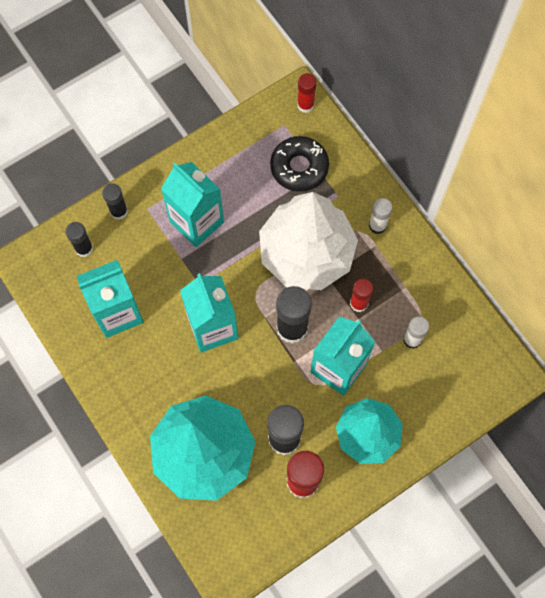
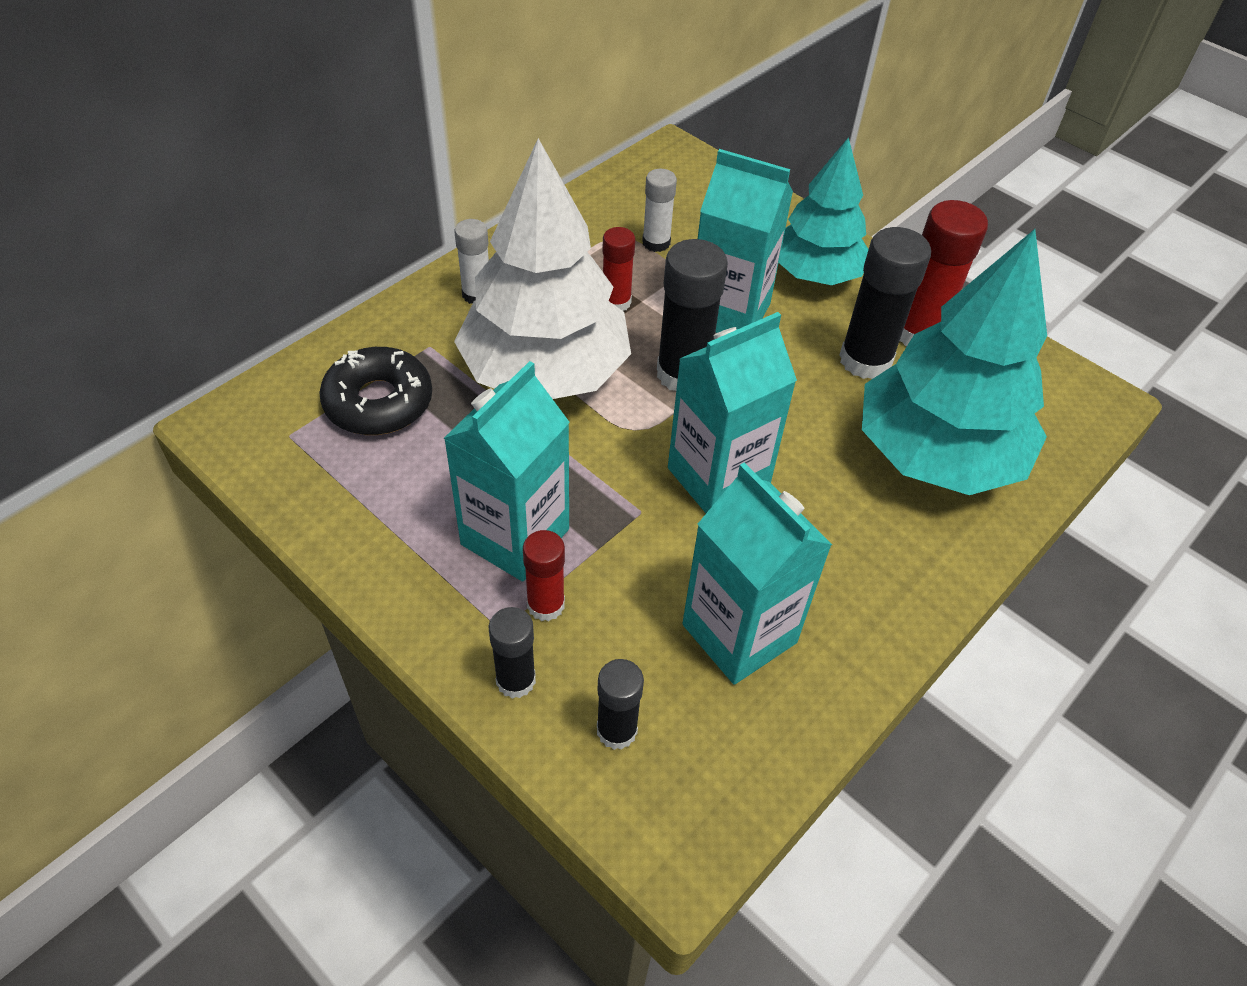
camera: 105 degrees left, 20 degrees down
red glue stick [297,73,317,113] -> red glue stick moved to [523,530,565,621]

